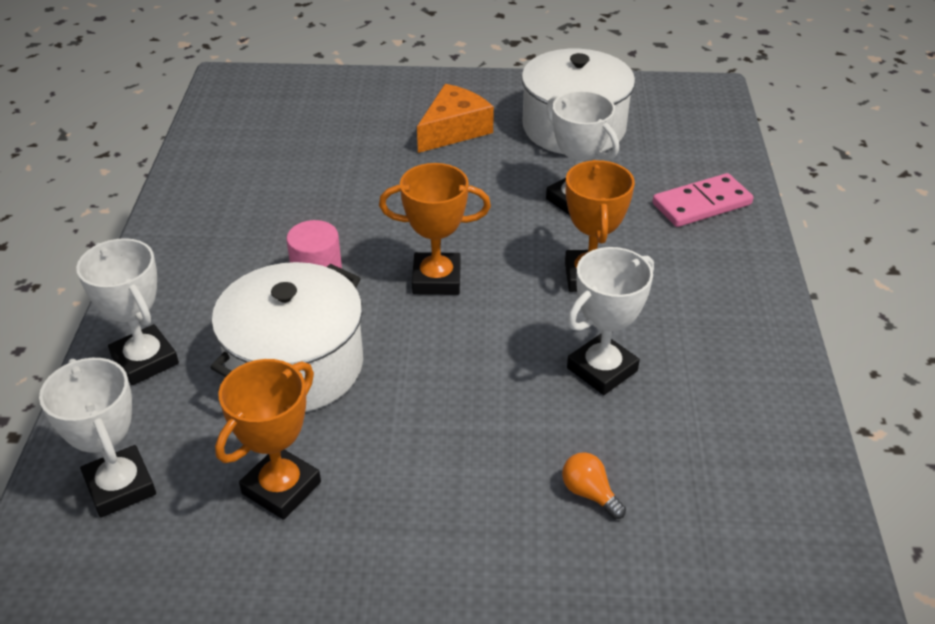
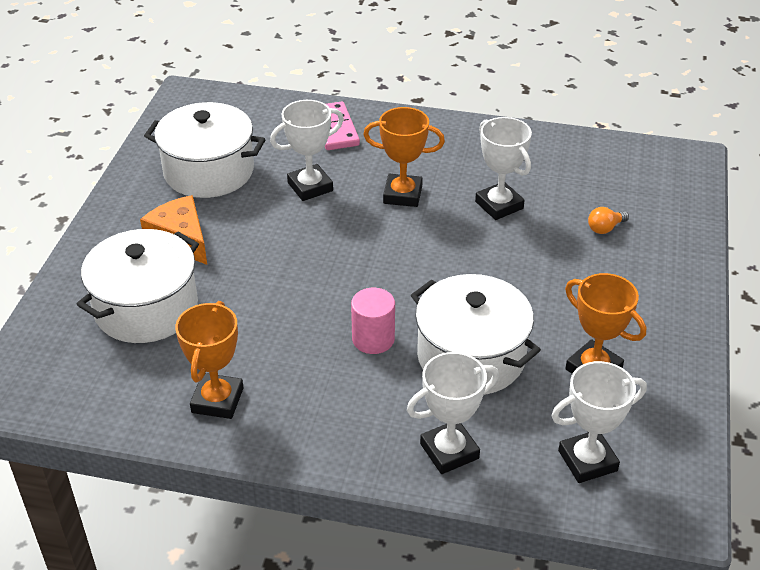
camera: 80 degrees left, 0 degrees up
orange trophy [379,163,491,295] -> orange trophy moved to [175,301,243,419]
none -> white pot [77,229,199,343]

